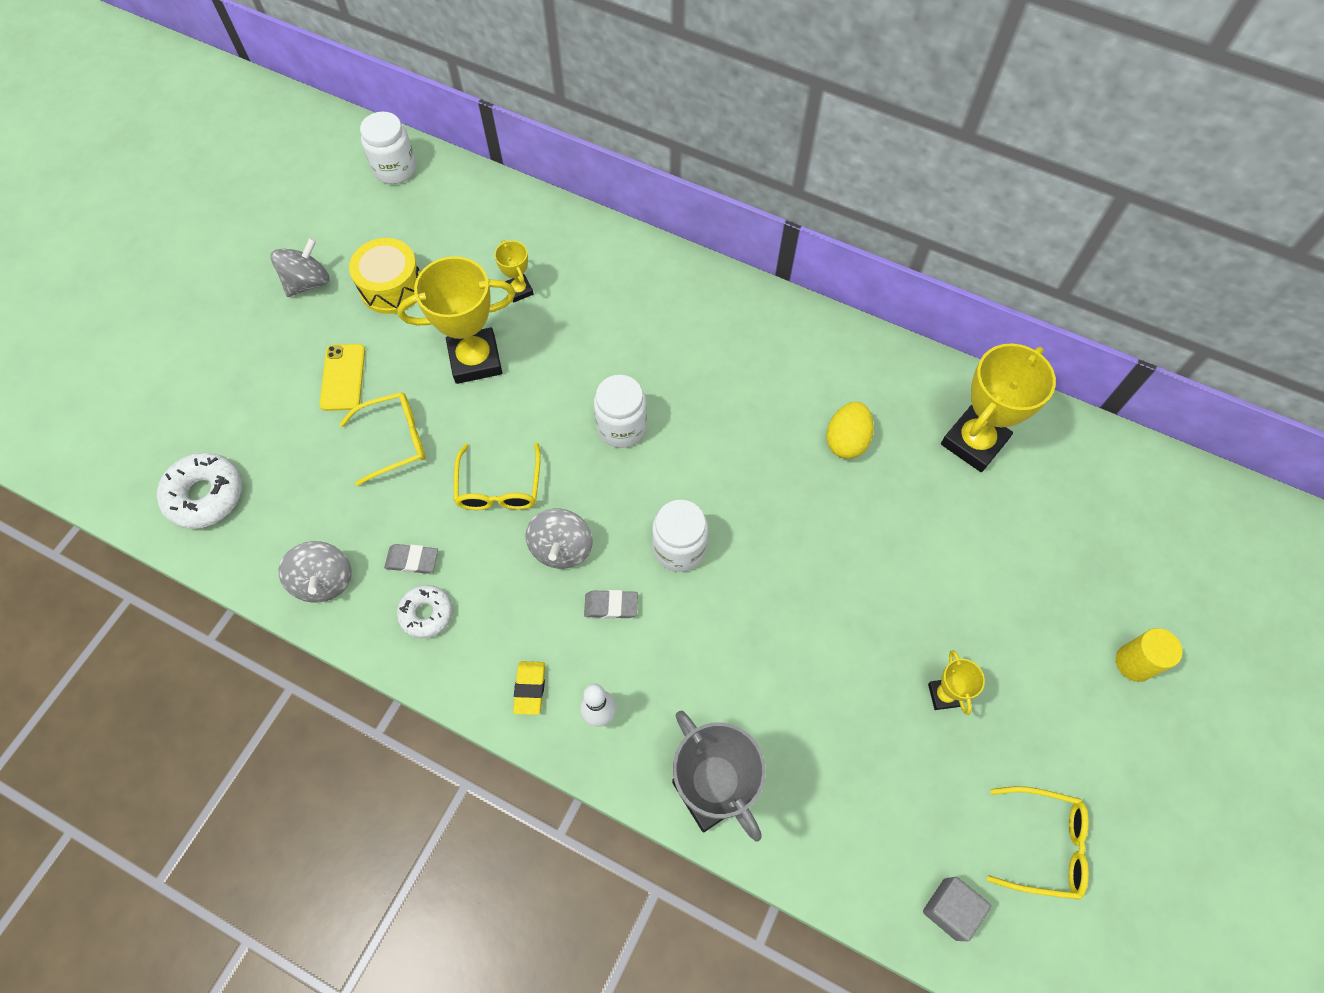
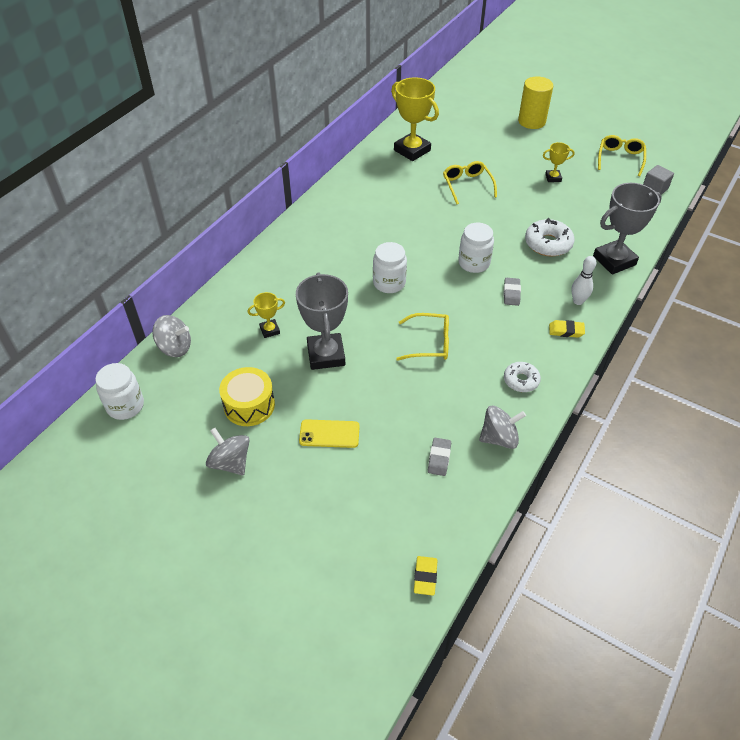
camera: 85 degrees left, 15 degrees down
white donut [157,452,242,529] -> white donut moved to [525,218,575,257]
yellow glasses [340,392,425,486] -> yellow glasses moved to [443,161,497,205]
grey eraser [384,544,438,574] -> grey eraser moved to [428,438,451,476]
yellow trophy [397,256,516,384] -> grey trophy [296,273,348,370]
grey spinning top [525,509,593,569] -> grey spinning top moved to [152,315,191,357]
yellow egg [826,402,874,459] -> none
yellow cylinder [1116,628,1183,682] -> yellow cylinder [518,76,553,129], size x1.52
none -> yellow eraser [414,556,437,596]

